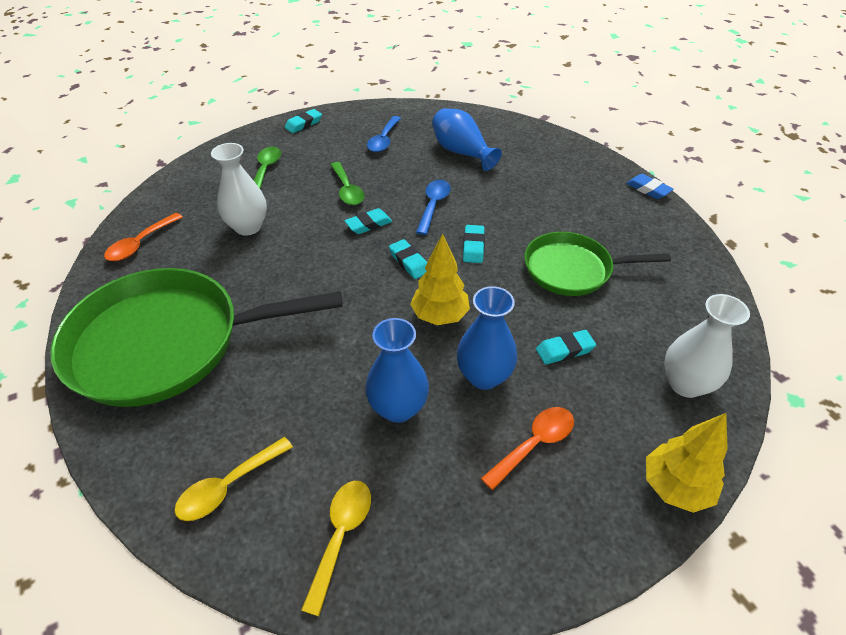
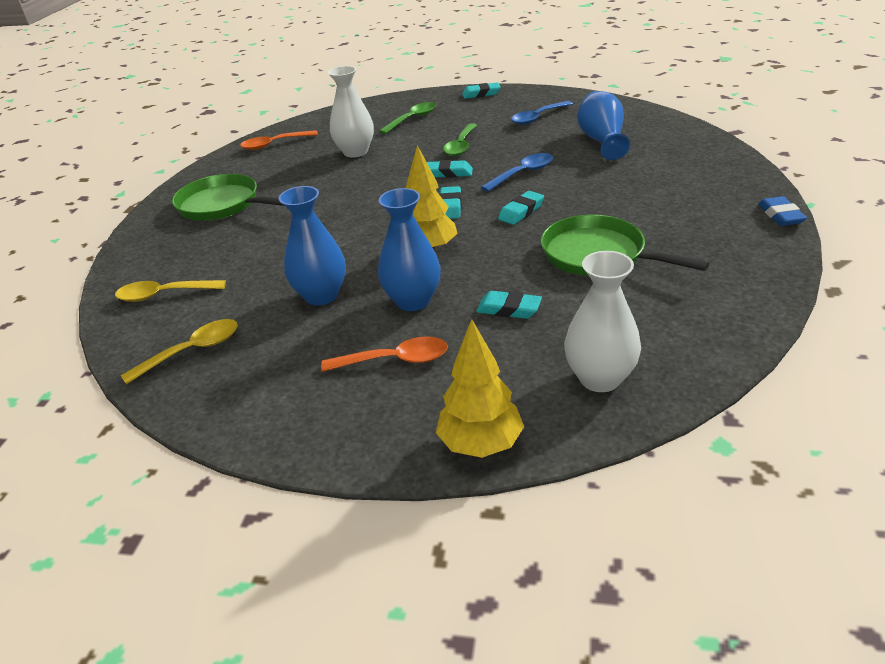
camera: 40 degrees right, 10 degrees down
green pan [50,268,343,407] -> green pan [172,174,284,221], size x0.57

